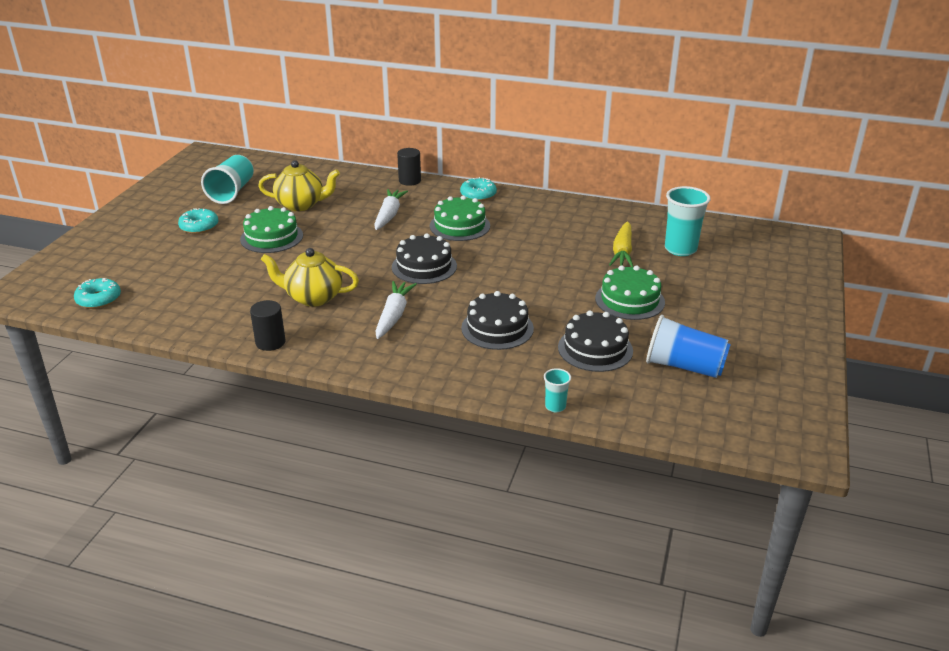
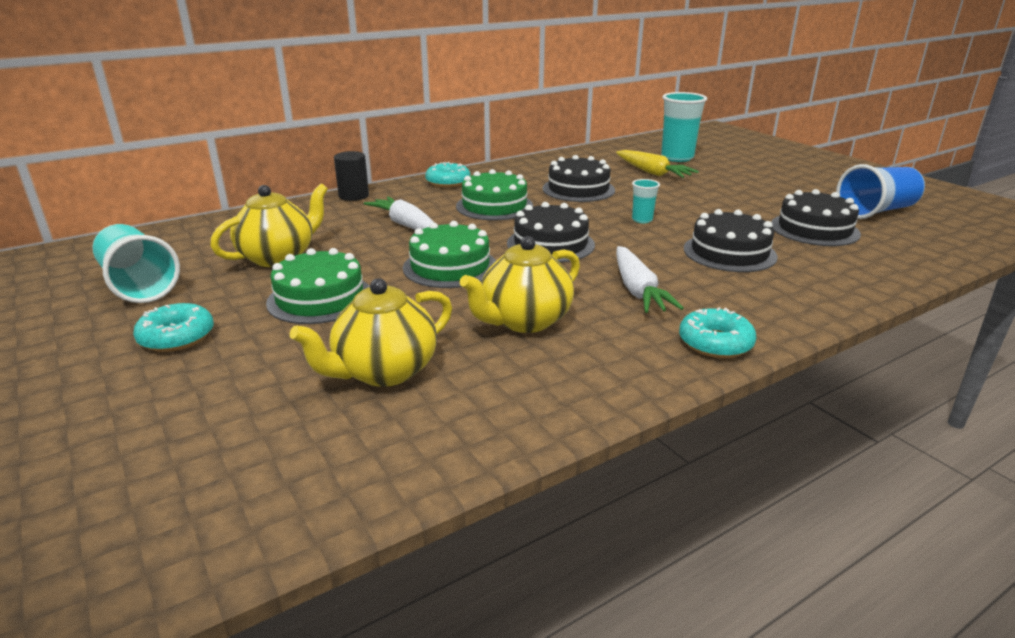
camera: 50 degrees left, 5 degrees down
turquoise donut [74,278,121,309] -> turquoise donut moved to [679,307,756,358]
black cylinder [250,300,286,351] -> none
white carrot [375,281,417,339] -> white carrot turned 150 degrees counterclockwise [616,246,684,313]
turquoise cup [544,368,571,412] -> turquoise cup moved to [632,179,660,223]
green cake [595,265,665,320] -> green cake moved to [403,221,496,288]
none -> yellow teapot [290,278,452,387]
none -> black cake [542,155,615,202]

